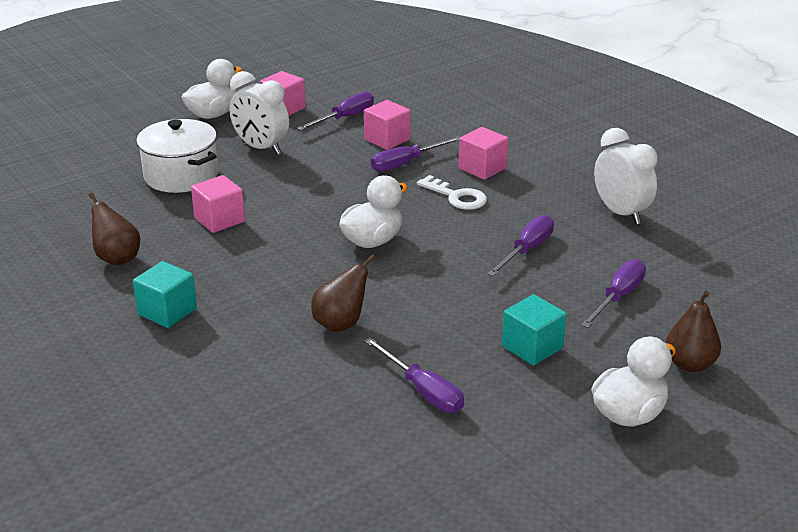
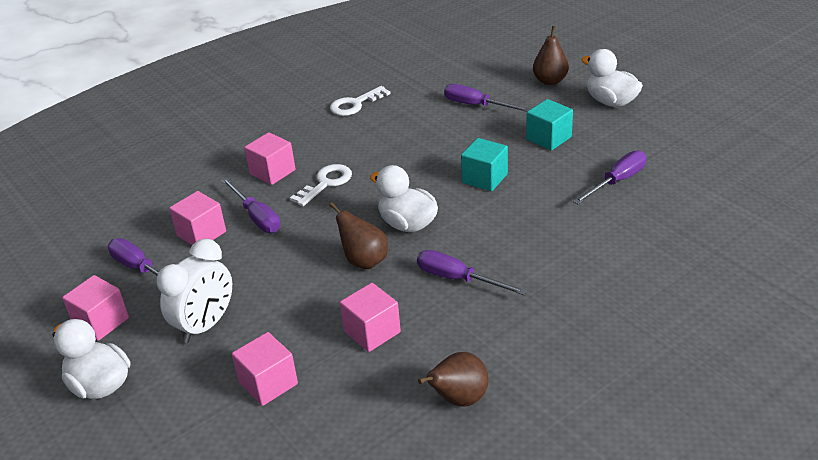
camera: 90 degrees left, 5 degrees up
turquoise cube [133,261,197,328] -> turquoise cube moved to [461,138,508,191]
white pot [136,119,218,193] -> pink cube [232,332,298,406]
brown pear [311,254,375,332] -> brown pear moved to [329,202,388,269]
purple screwdriver [487,215,554,276] -> purple screwdriver moved to [417,250,528,296]
white clock [594,128,658,225] -> white key [330,86,391,116]

